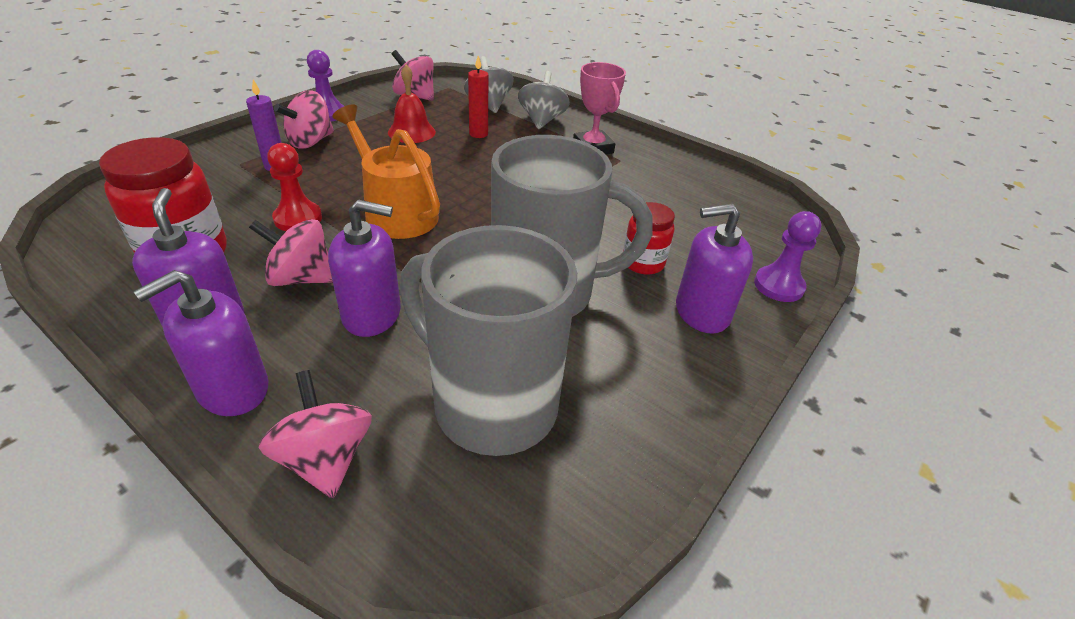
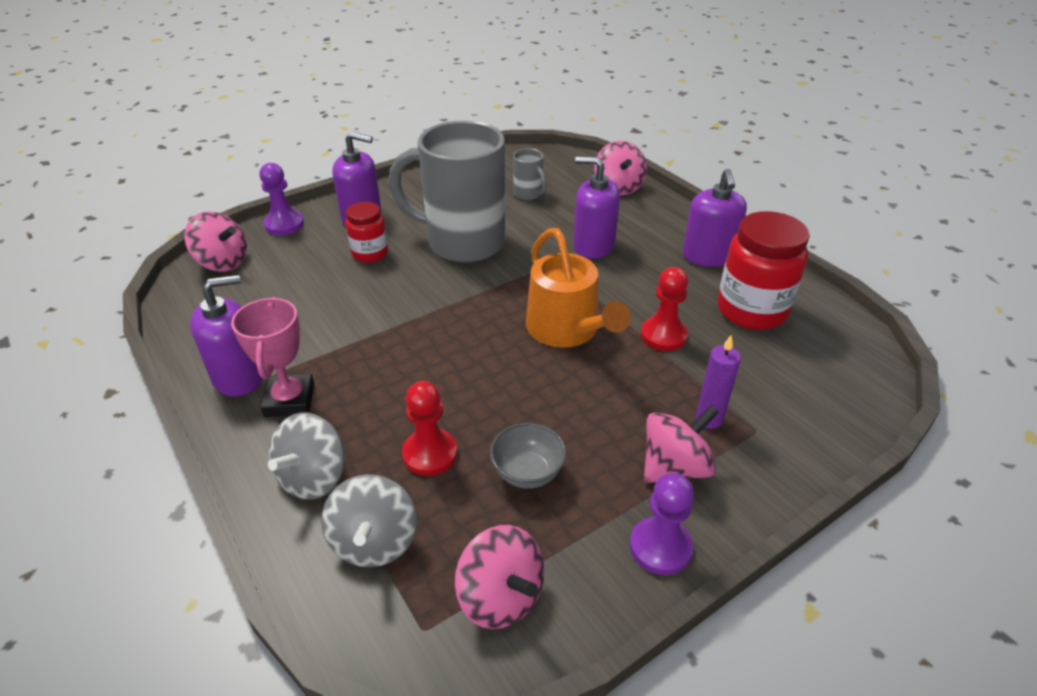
camera: 160 degrees left, 0 degrees up
purple soap dispenser [133,270,268,416] -> purple soap dispenser moved to [190,275,263,396]
pink spinning top [249,219,333,286] -> pink spinning top moved to [184,212,247,272]
red bell [388,65,436,143] -> grey bowl [490,423,566,489]
grey mug [400,225,577,456] -> grey mug [513,148,547,200], size x0.41
red candle [468,56,488,138] -> red pawn [402,381,458,476]

